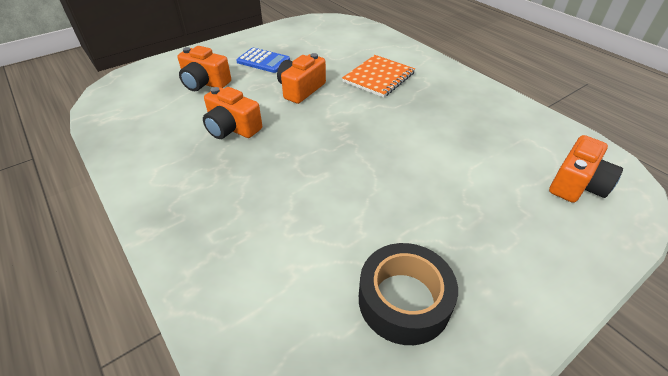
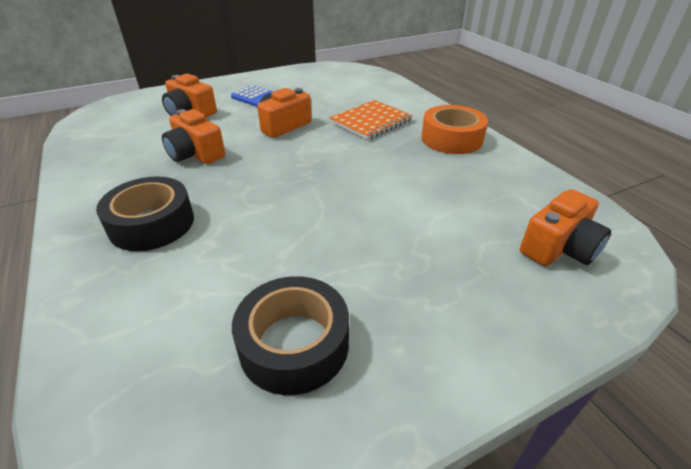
camera: 10 degrees right, 5 degrees down
none -> black tape [96,177,194,251]
none -> orange tape [421,105,488,154]

